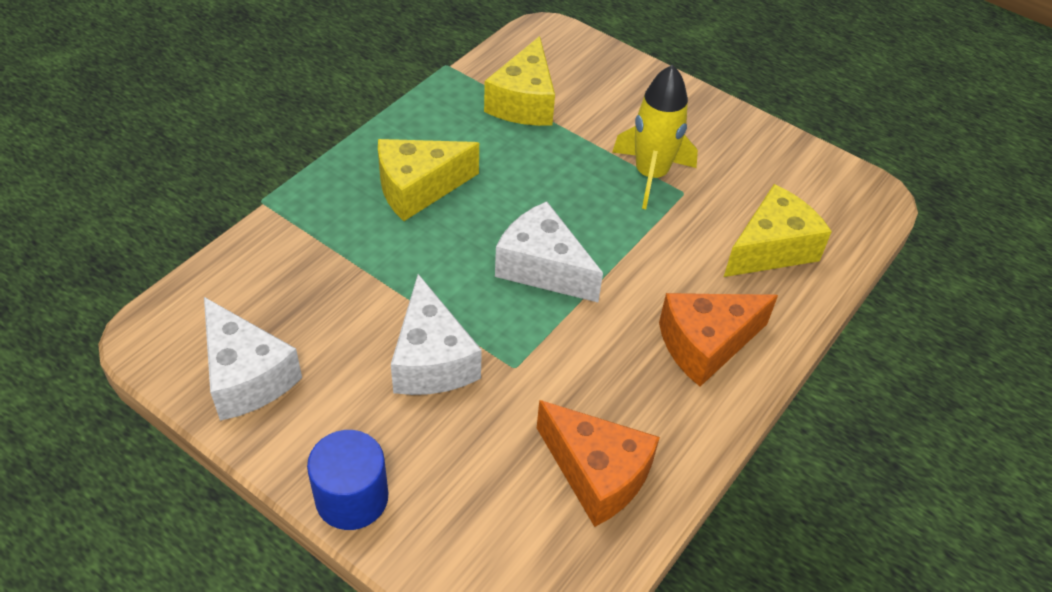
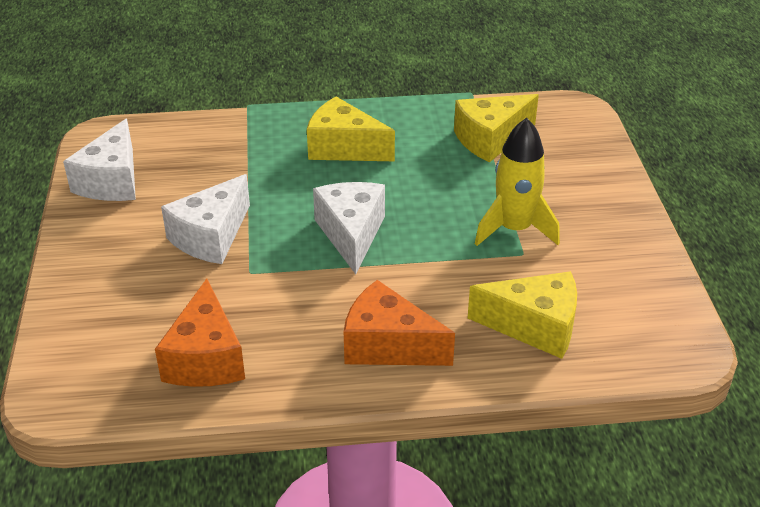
camera: 50 degrees right, 10 degrees down
blue cylinder [307,430,388,530] -> none

